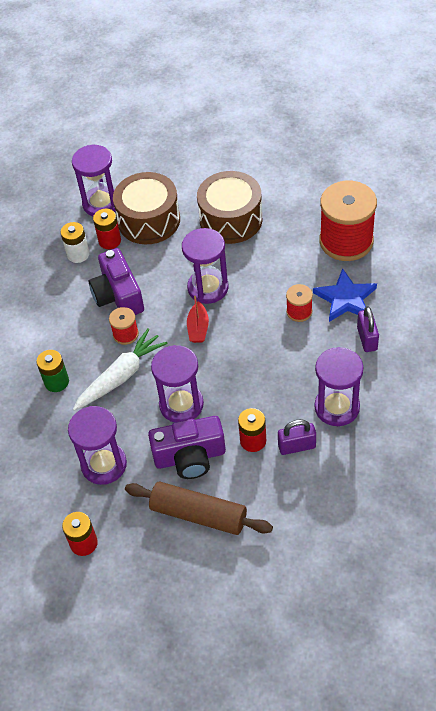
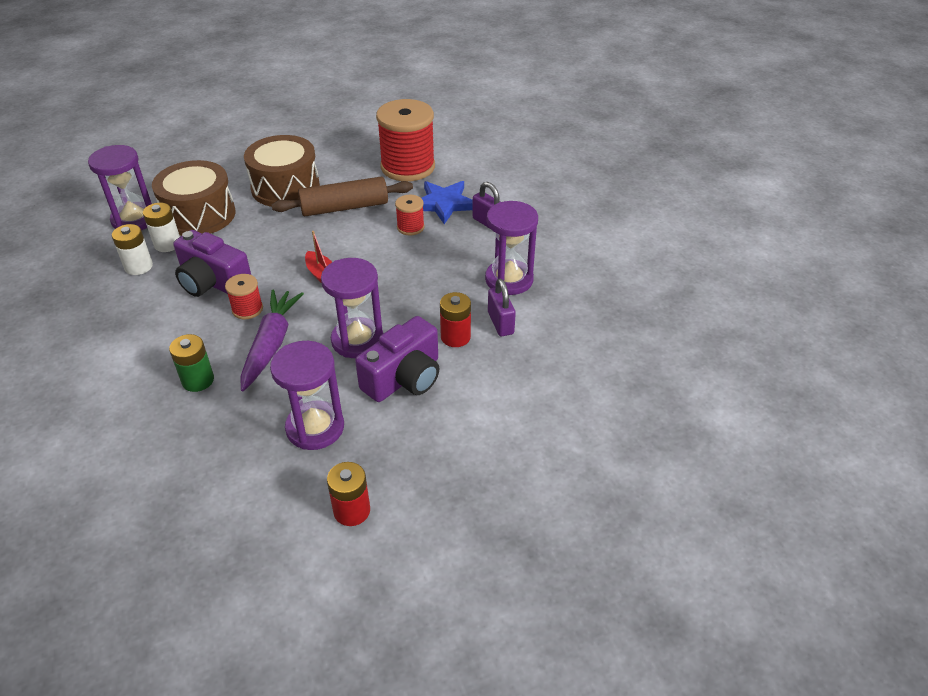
camera: 40 degrees left, 10 degrees down
white carrot [73,328,168,411] -> purple carrot [240,290,304,392]
red battery [93,209,121,249] -> white battery [143,203,180,252]
brown rolling pin [125,481,273,535] -> brown rolling pin moved to [271,176,413,216]
purple hourglass [182,228,229,304] -> none
purple padlock [278,419,316,455] -> purple padlock turned 60 degrees counterclockwise [488,279,516,336]

